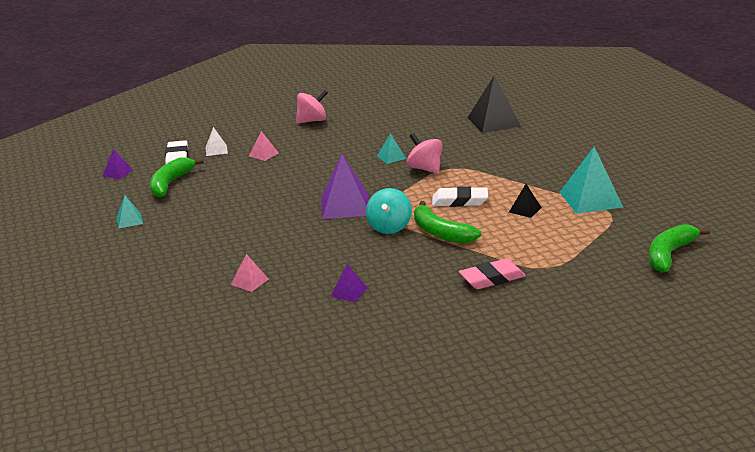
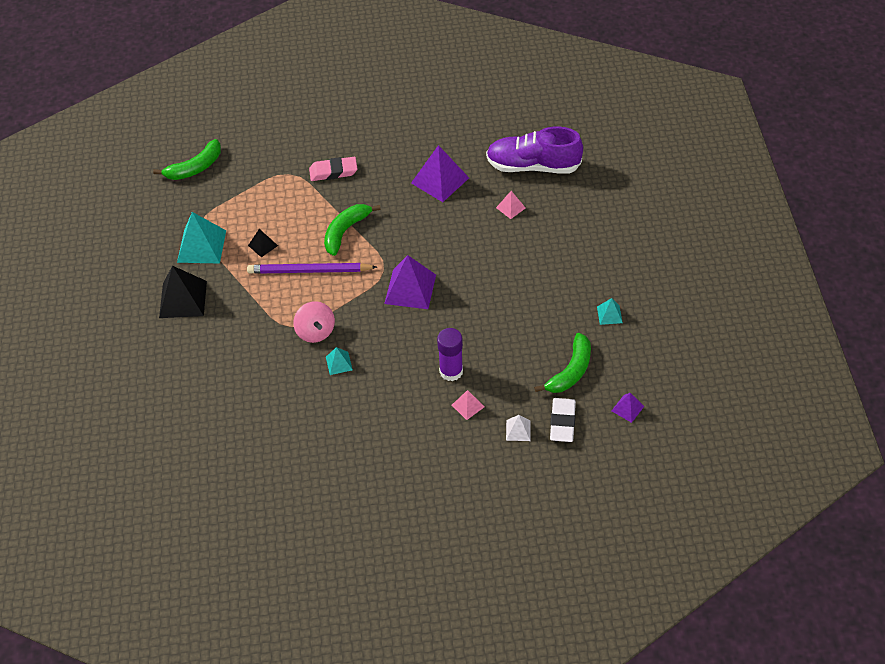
camera: 165 degrees left, 25 degrees up
pink spinning top [296,90,328,124] -> none
purple pyramid [330,264,368,302] -> purple pyramid [411,145,469,202], size x1.99
turquoise spinning top [366,188,412,234] -> none
green banana [414,201,481,243] -> green banana turned 120 degrees counterclockwise [324,204,381,256]
white eraser [432,186,488,207] -> purple pencil [247,263,377,274]
black pyramid [467,75,521,133] -> black pyramid moved to [159,266,207,318]
none -> purple glue stick [437,328,463,381]
none -> purple shoe [486,126,583,174]

